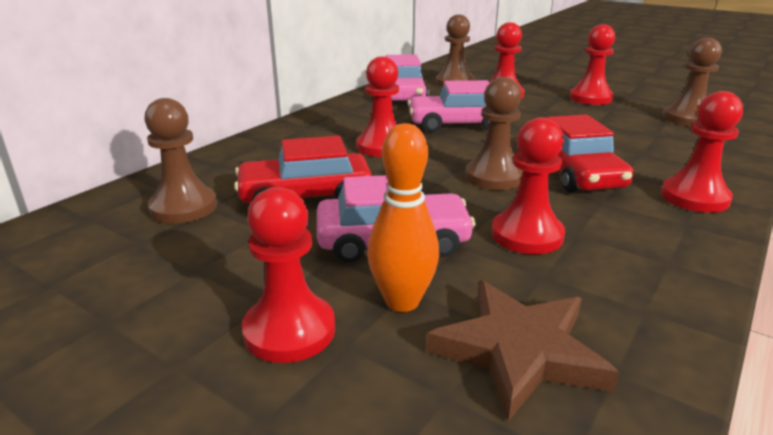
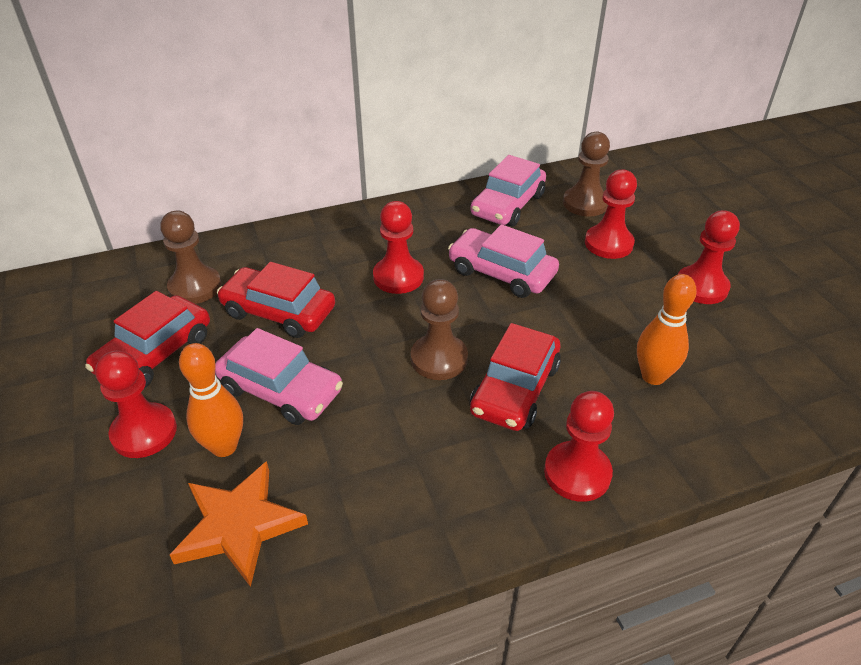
camera: 35 degrees right, 15 degrees up
brown star [426,280,619,421] -> orange star [170,461,308,587]
red pawn [491,117,565,254] -> none
brown pawn [663,38,722,126] -> none
none -> red car [85,291,210,388]
none -> orange bowling pin [637,274,697,385]

